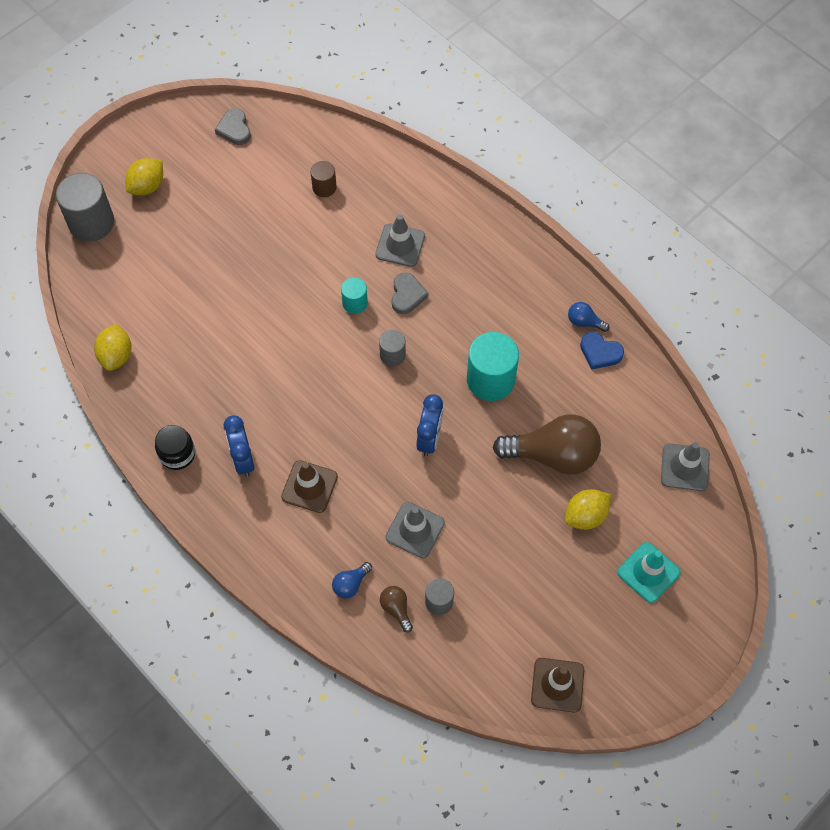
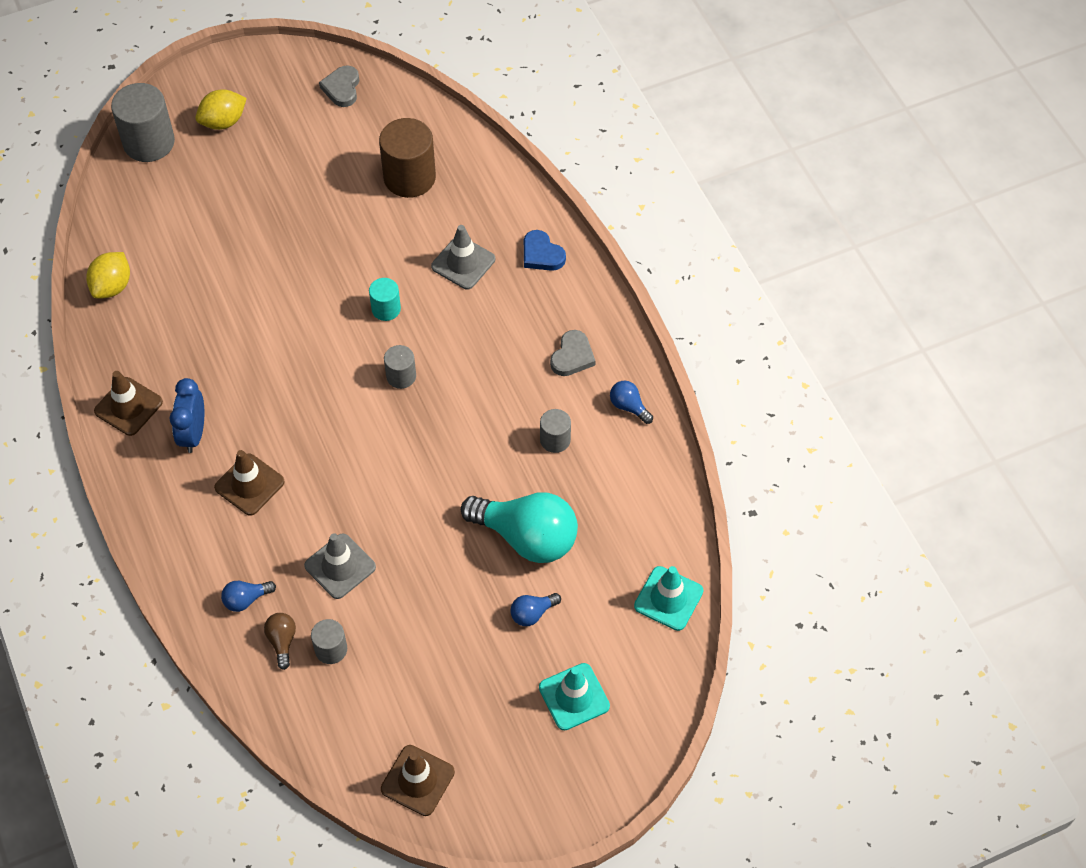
camera: 20 degrees right, 5 degrees down
black jar [155,425,195,470] -> brown traffic cone [94,371,163,436]
brown cylinder [310,161,337,197] -> brown cylinder [379,118,436,198], size x1.87
grey heart [392,273,428,314] -> grey heart moved to [550,330,596,376]
blue clock [416,394,443,456] -> none
turquoise cylinder [467,332,519,401] -> none
brown light bulb [493,414,601,475] -> turquoise light bulb [461,493,578,563]
yellow lemon [565,489,611,530] -> blue light bulb [510,593,561,626]
blue heart [580,332,624,370] -> blue heart moved to [524,230,566,271]
grey traffic cone [661,442,710,491] -> turquoise traffic cone [634,566,703,631]
none -> grey cylinder [540,409,571,453]

